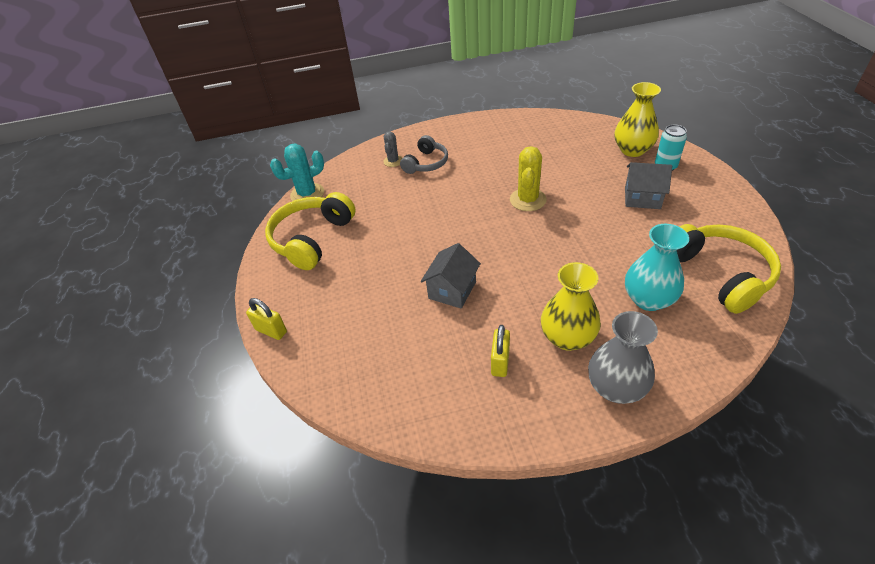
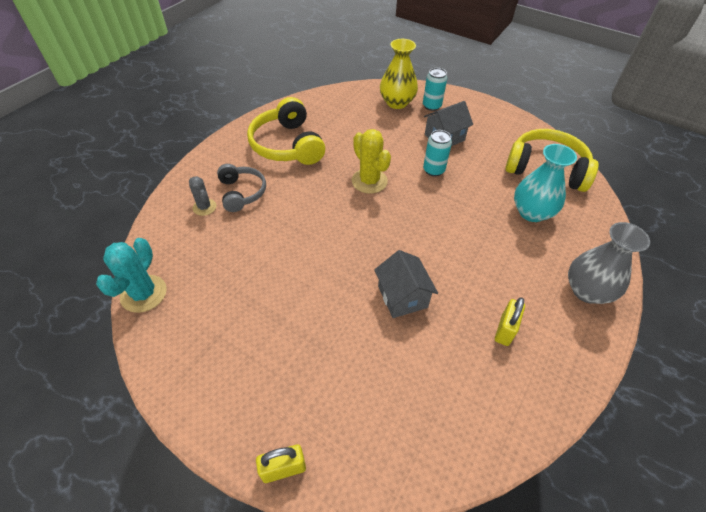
camera: 50 degrees left, 5 degrees up
yellow headphones [265,192,356,270] -> yellow headphones moved to [247,97,325,165]
yellow padlock [491,325,510,377] -> yellow padlock turned 60 degrees clockwise [495,297,525,346]
yellow vase [541,262,601,351] -> none
none -> turquoise can [423,130,452,177]

